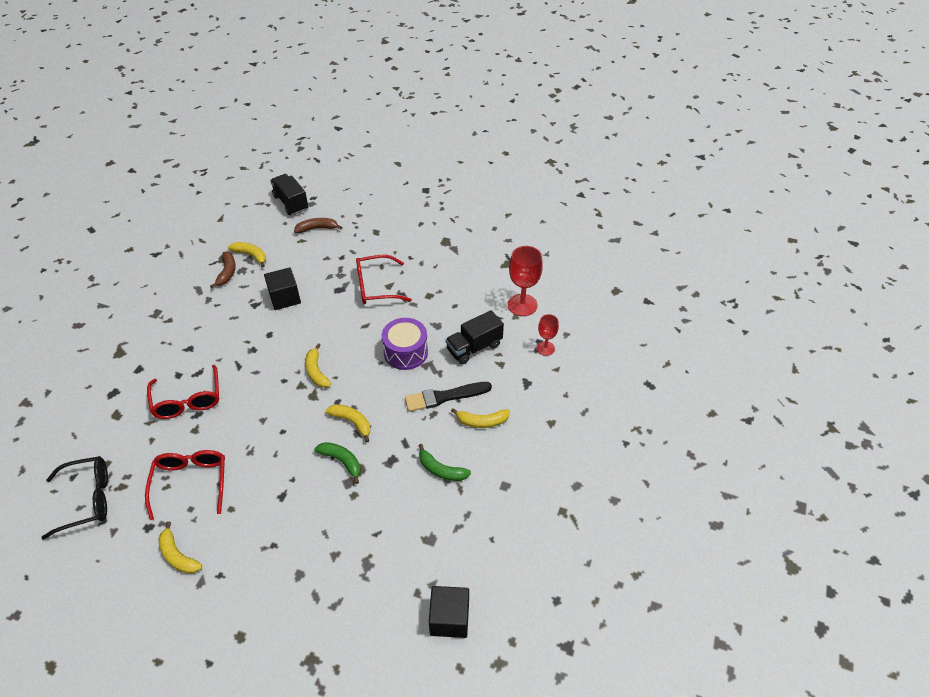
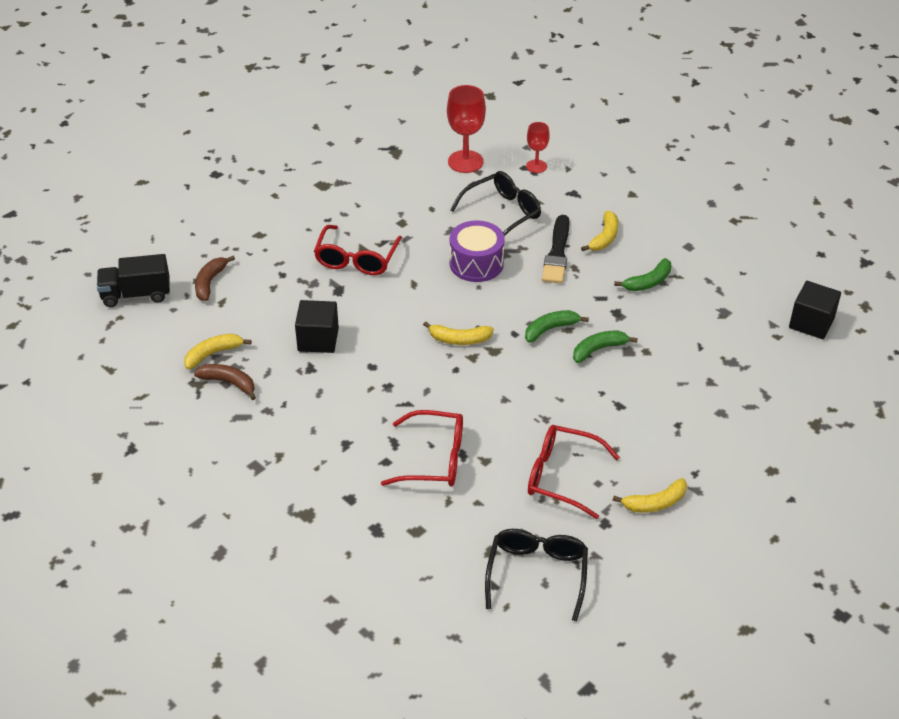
camera: 65 degrees left, 5 degrees down
yellow banana [325,404,370,443] -> green banana [525,310,589,343]
black truck [445,310,504,364] -> black glasses [450,171,541,236]

